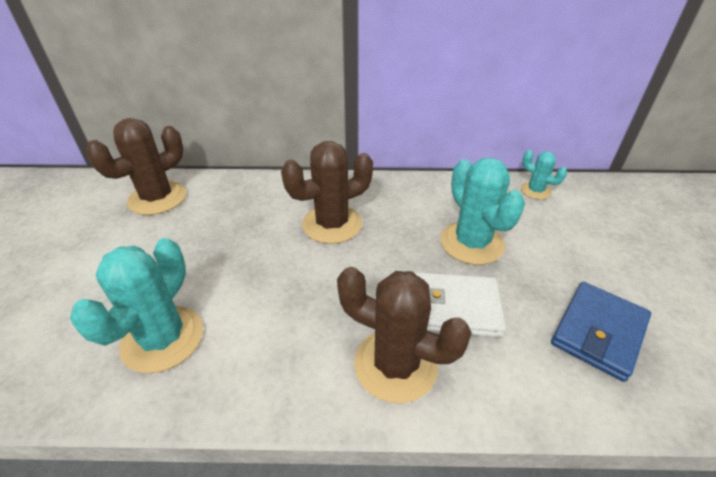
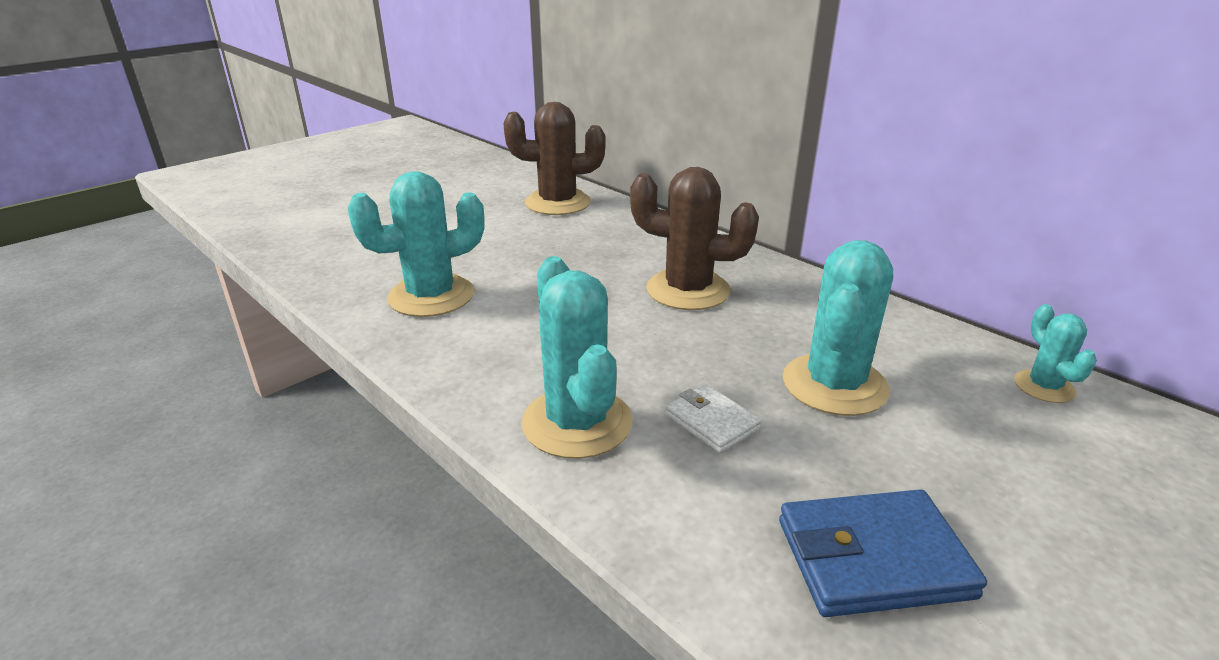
camera: 45 degrees right, 10 degrees down
brown cactus [337,267,472,403] -> turquoise cactus [521,256,633,459]
white wallet [415,272,506,337] -> white wallet [665,384,762,453], size x0.61

